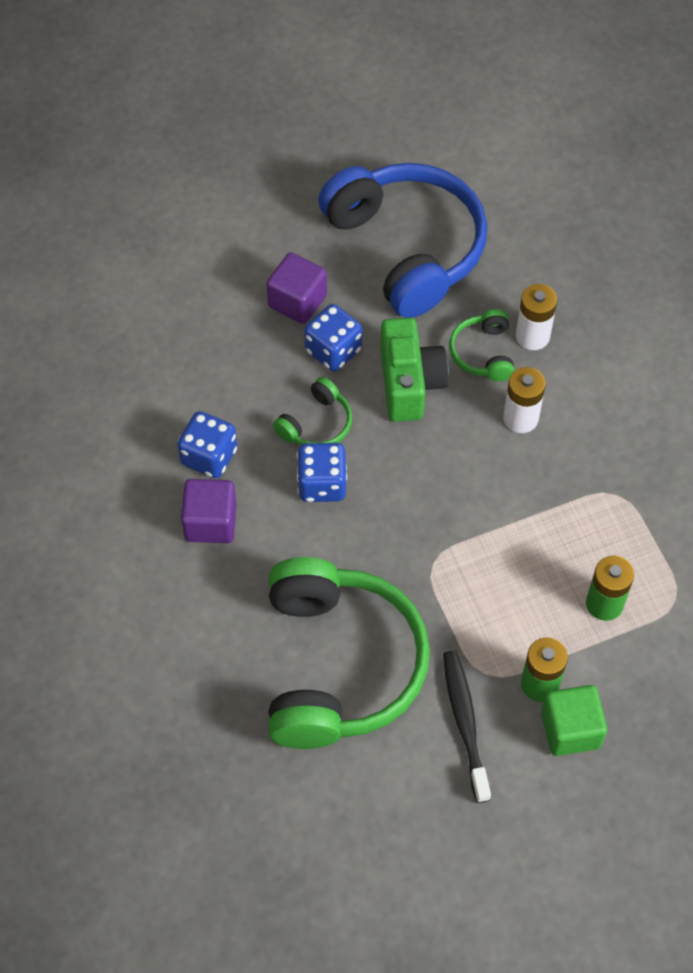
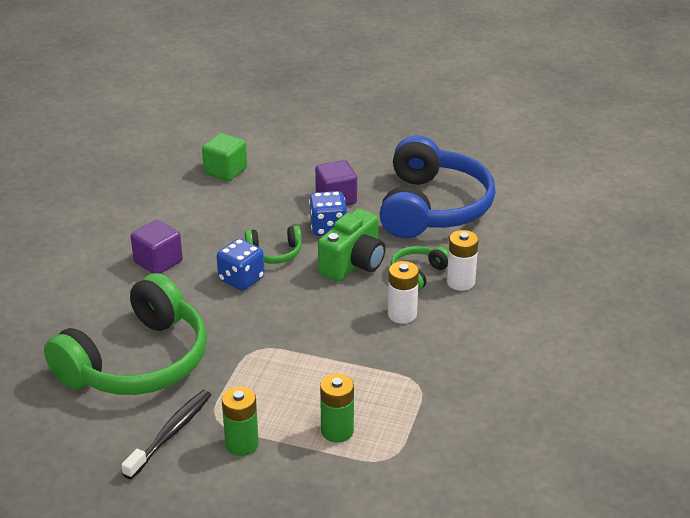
camera: 40 degrees right, 25 degrees down
blue dice [177,411,237,478] -> none
green cube [541,685,607,756] -> green cube moved to [202,133,247,181]

